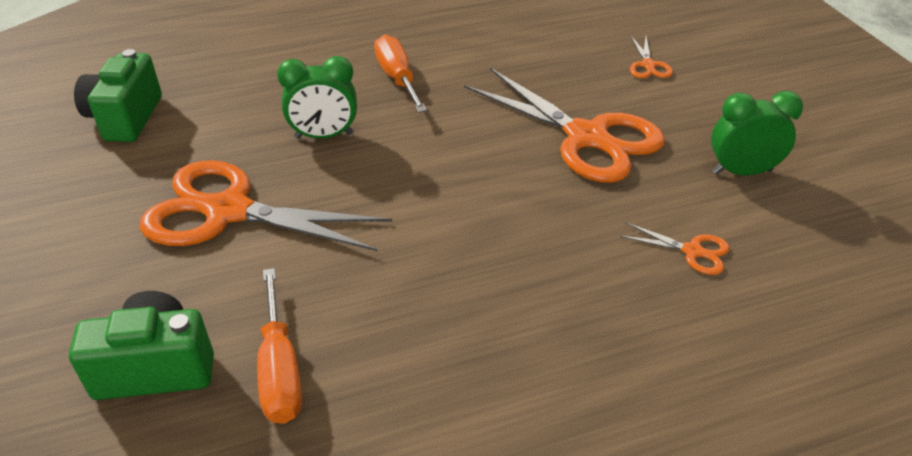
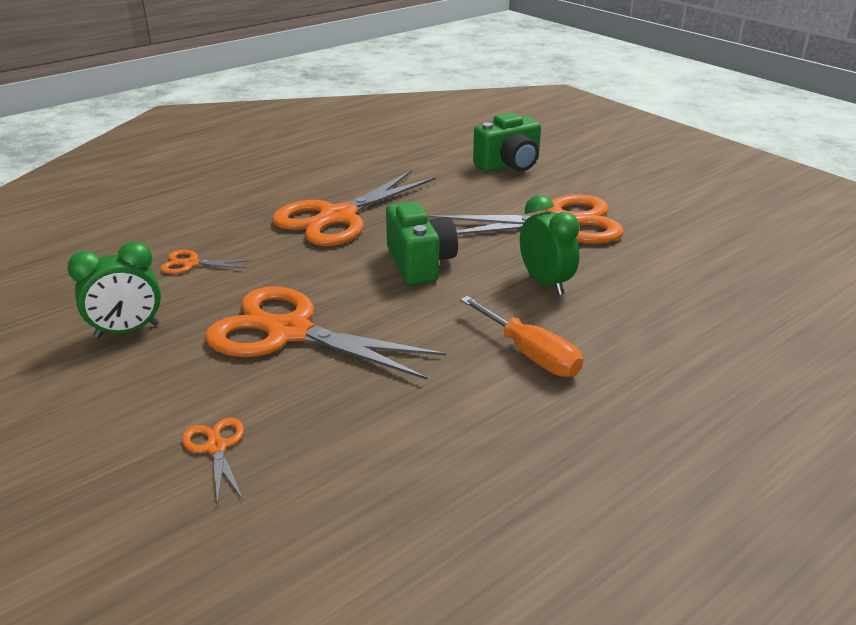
camera: 160 degrees right, 10 degrees down
green camera [74,49,162,142] -> green camera moved to [386,202,458,285]
orange screwdriver [257,268,302,424] -> none
green clock [277,56,357,139] -> green clock turned 90 degrees clockwise [520,195,580,295]
none -> orange scissors [272,171,436,246]

